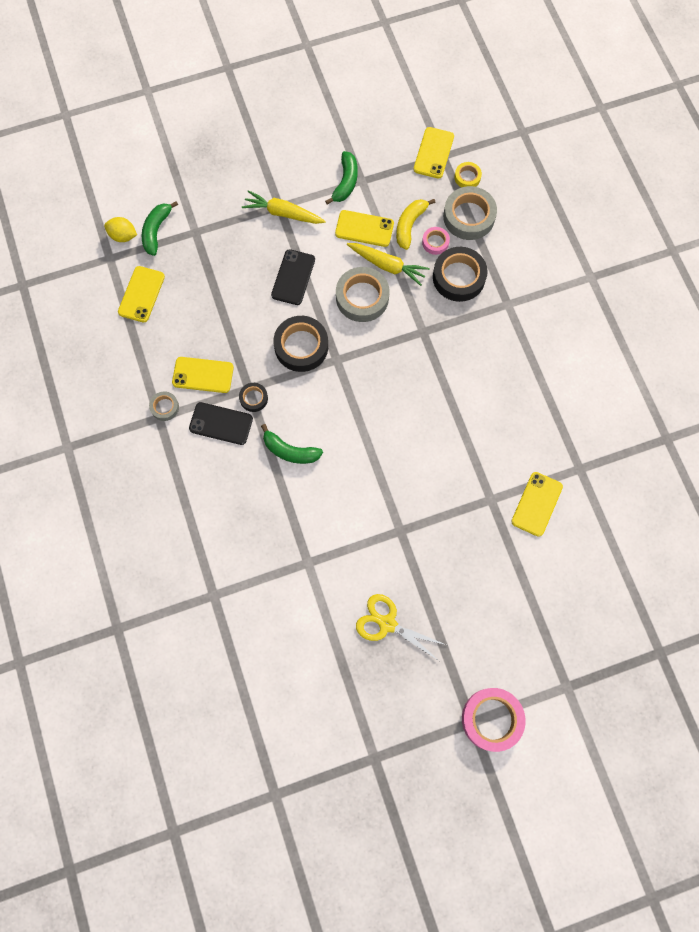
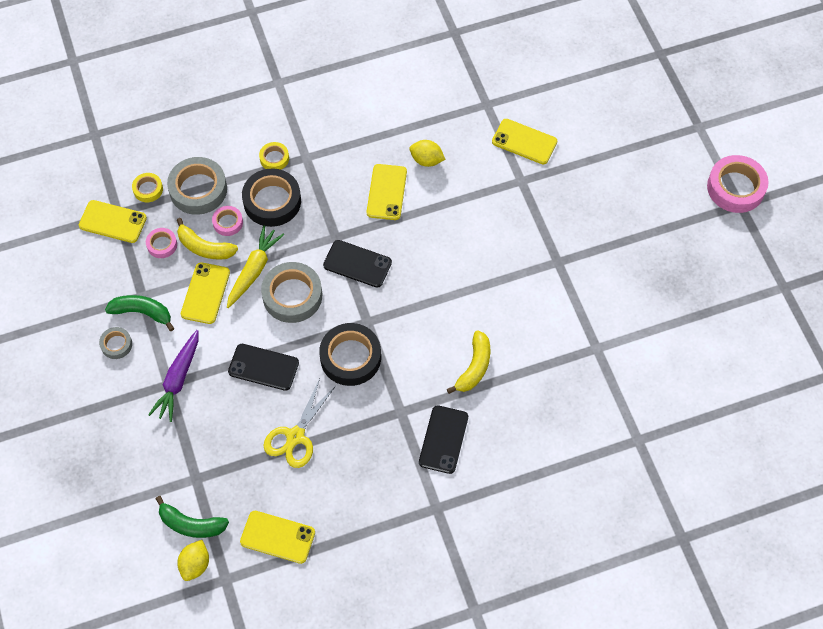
camera: 90 degrees left, 10 degrees down
grey tape [149,391,179,421] -> grey tape moved to [99,327,132,359]
yellow phone [172,357,234,393] -> yellow phone moved to [367,164,407,220]
black tape [239,383,268,412] -> none
yellow carrot [242,190,326,224] -> purple carrot [148,330,199,422]
green banana [261,424,323,464] -> yellow banana [447,330,490,394]
yellow scissors [356,594,446,661] -> yellow scissors moved to [263,378,336,468]
none -> pink tape [146,228,177,258]
none -> yellow tape [259,142,289,170]
none -> black phone [323,240,392,288]
none -> yellow lemon [409,140,445,167]

